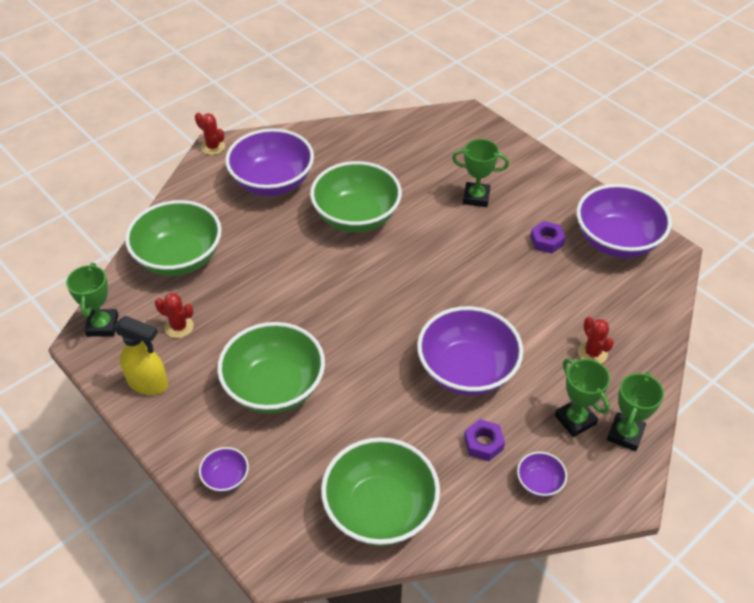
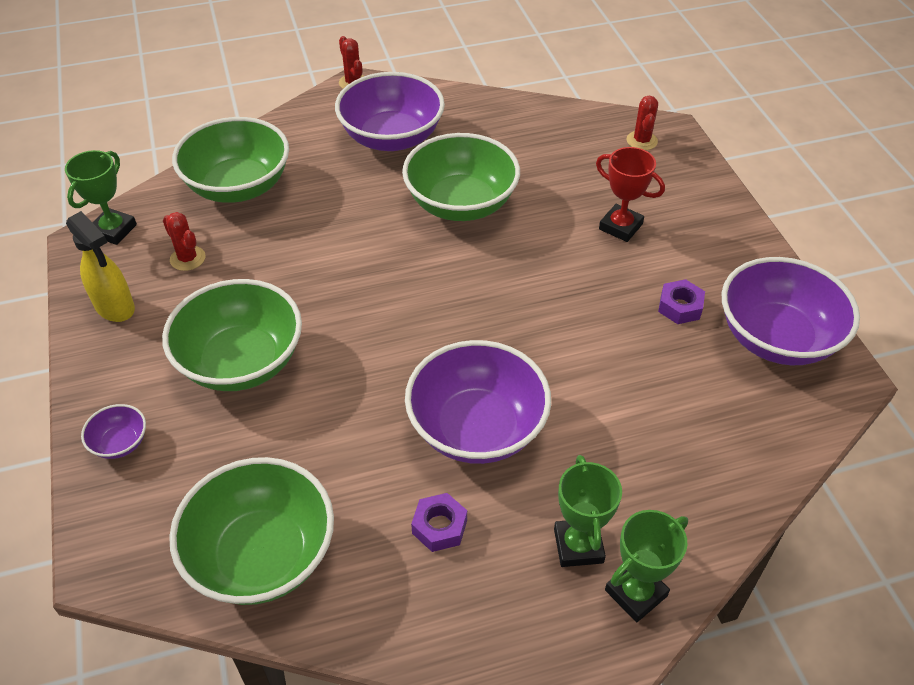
camera: 25 degrees right, 0 degrees up
green trophy [452,139,509,207] -> red trophy [596,147,665,242]
purple bowl [517,452,567,497] -> none
red cactus [578,317,614,363] -> red cactus moved to [626,96,658,150]

